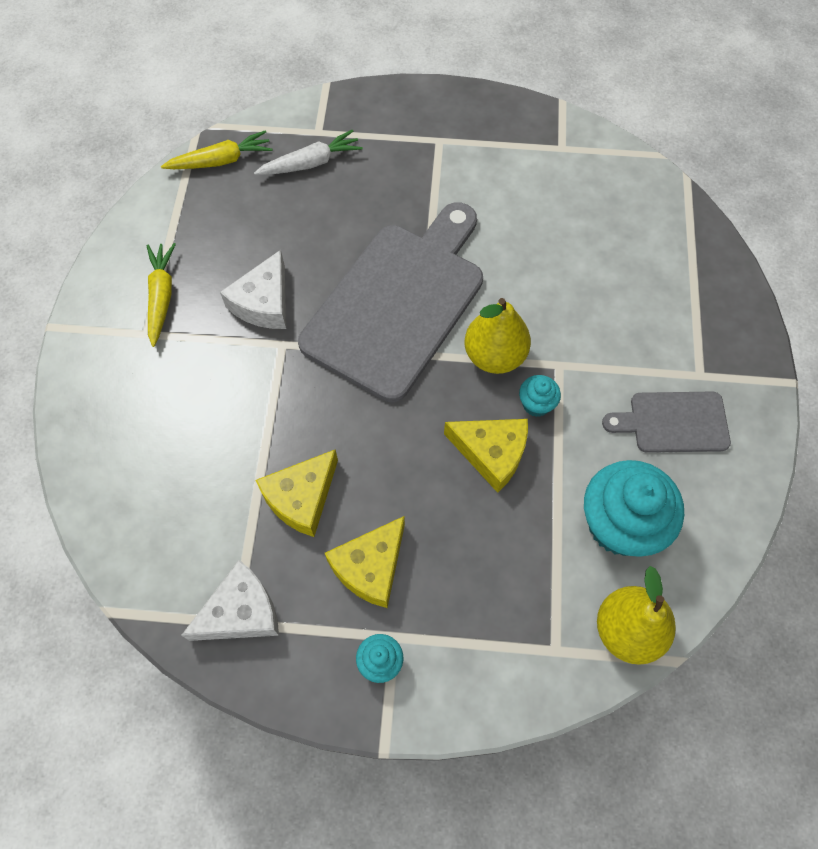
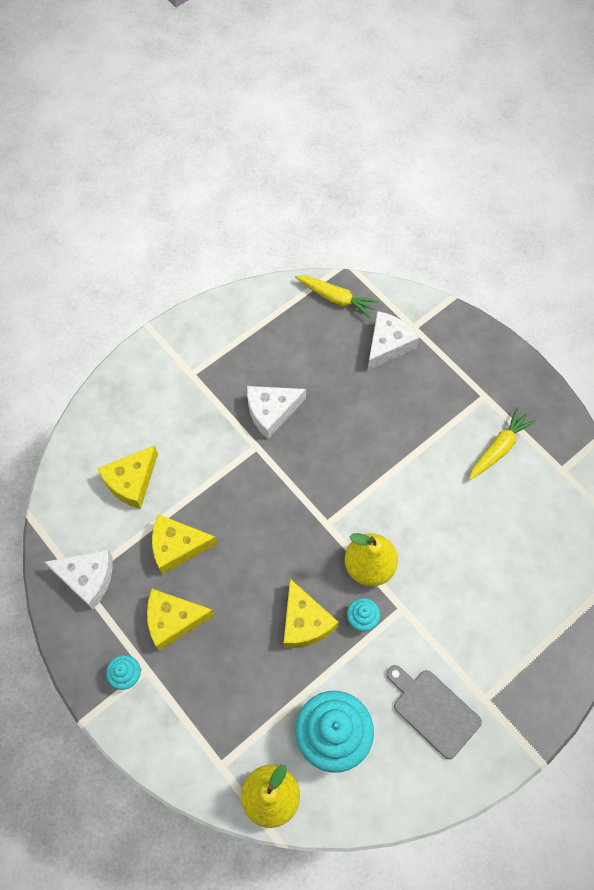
camera: 45 degrees right, 0 degrees up
yellow carrot [147,243,176,347] -> yellow carrot moved to [469,407,536,480]
white carrot [254,129,363,175] -> white cheese [367,311,420,371]
grey cutting board [298,202,483,402] -> none
none -> yellow cheese [97,446,158,509]

